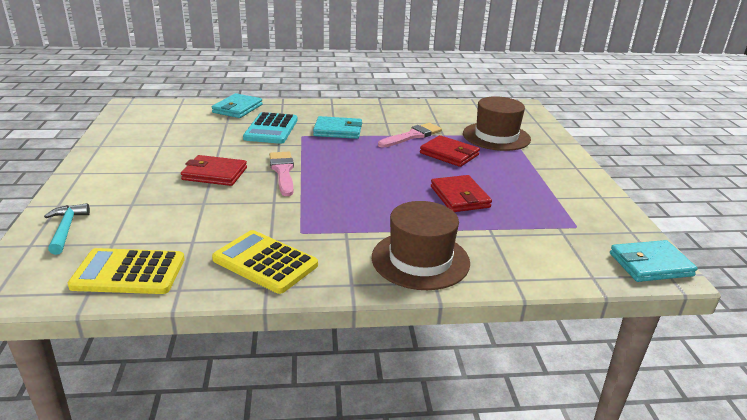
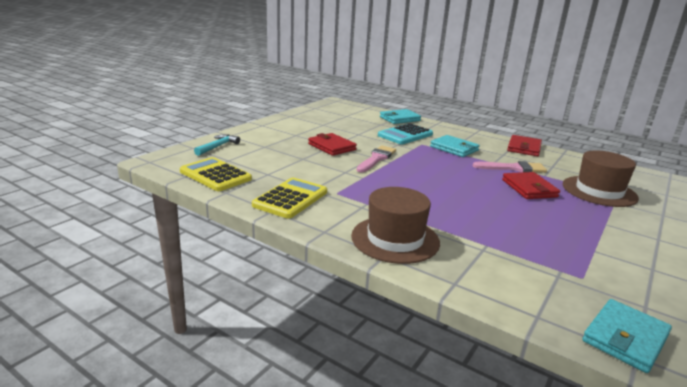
camera: 40 degrees right, 5 degrees down
yellow calculator [212,230,318,294] -> yellow calculator turned 45 degrees clockwise [252,178,327,219]
red wallet [431,175,492,212] -> red wallet moved to [507,135,542,156]
turquoise wallet [610,240,698,282] -> turquoise wallet turned 75 degrees counterclockwise [582,299,672,373]

